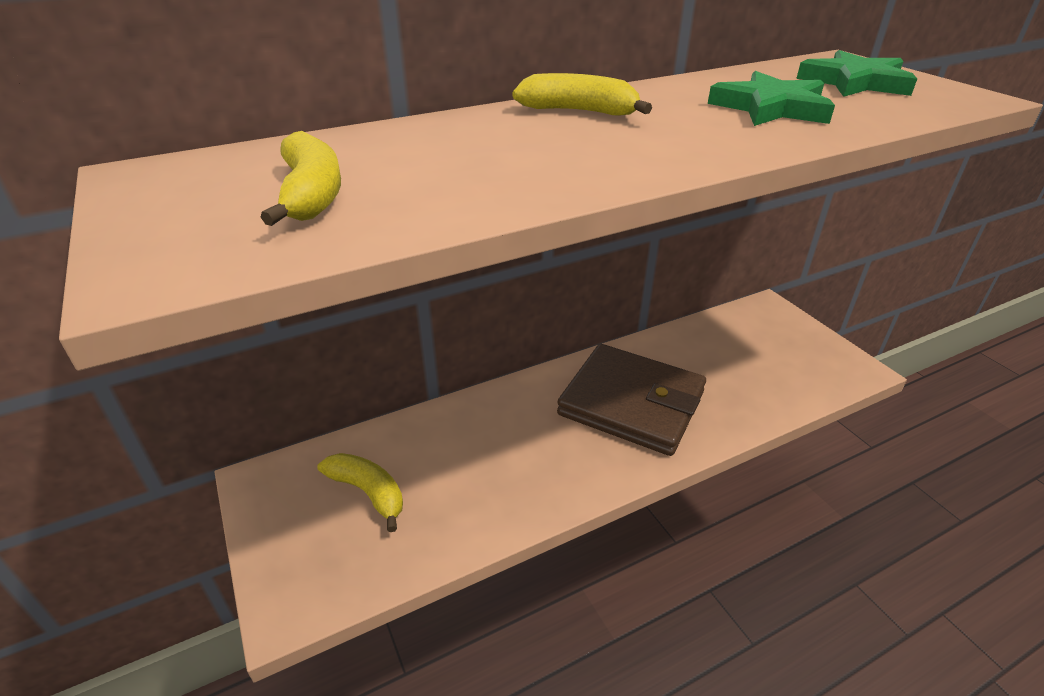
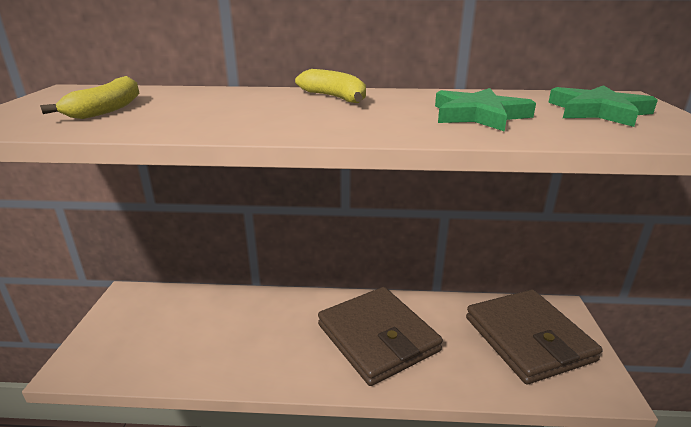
camera: 30 degrees right, 10 degrees down
yellow banana [317,453,403,532] -> none
none -> brown wallet [466,289,603,384]

